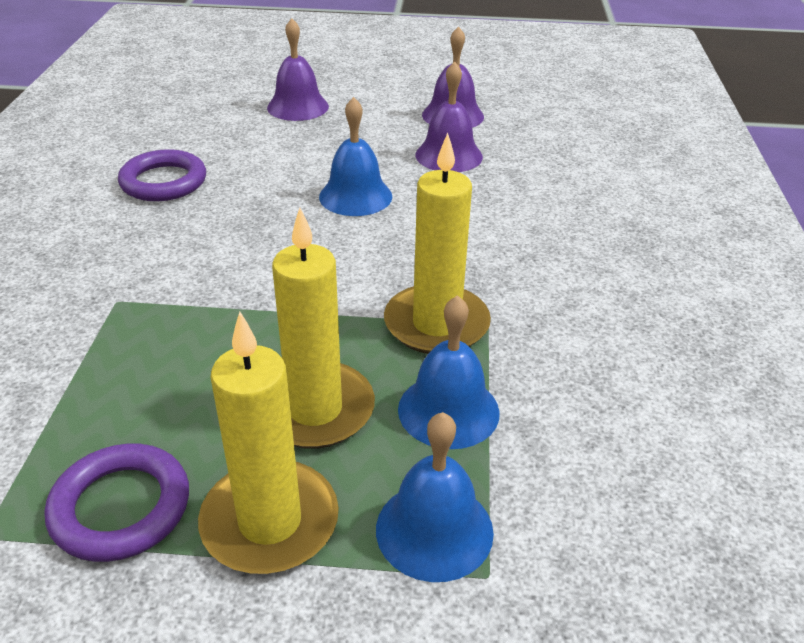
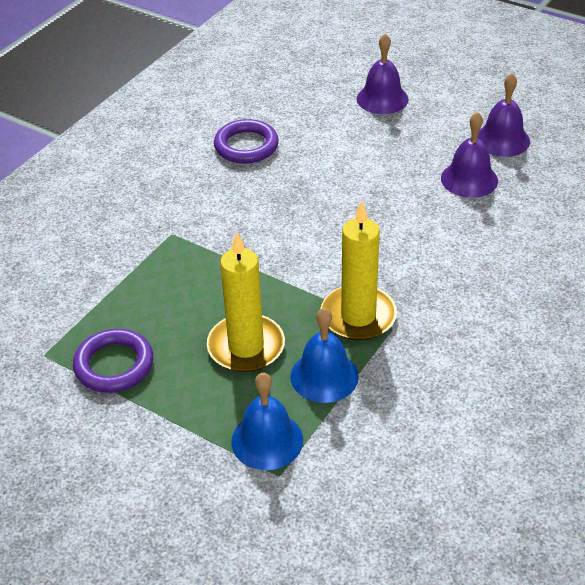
camera: 30 degrees right, 5 degrees up
yellow candle [198,311,339,574] -> none
blue bell [319,97,392,216] -> none

